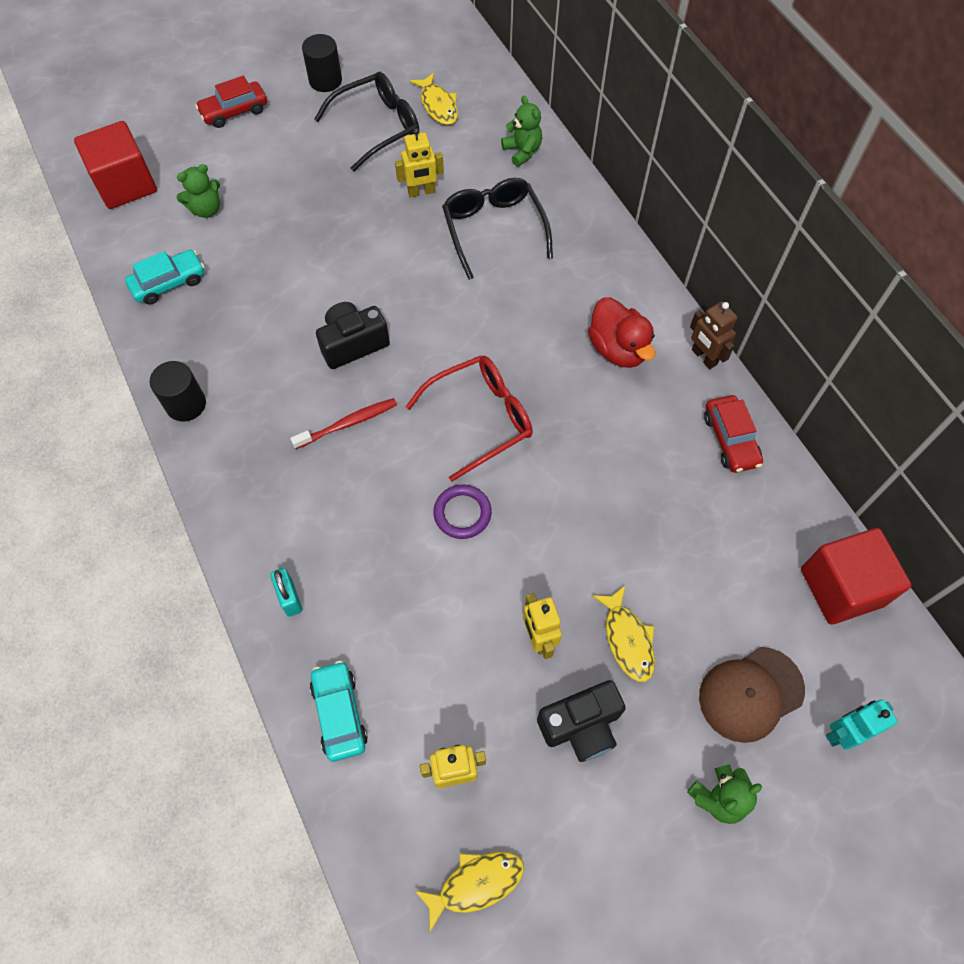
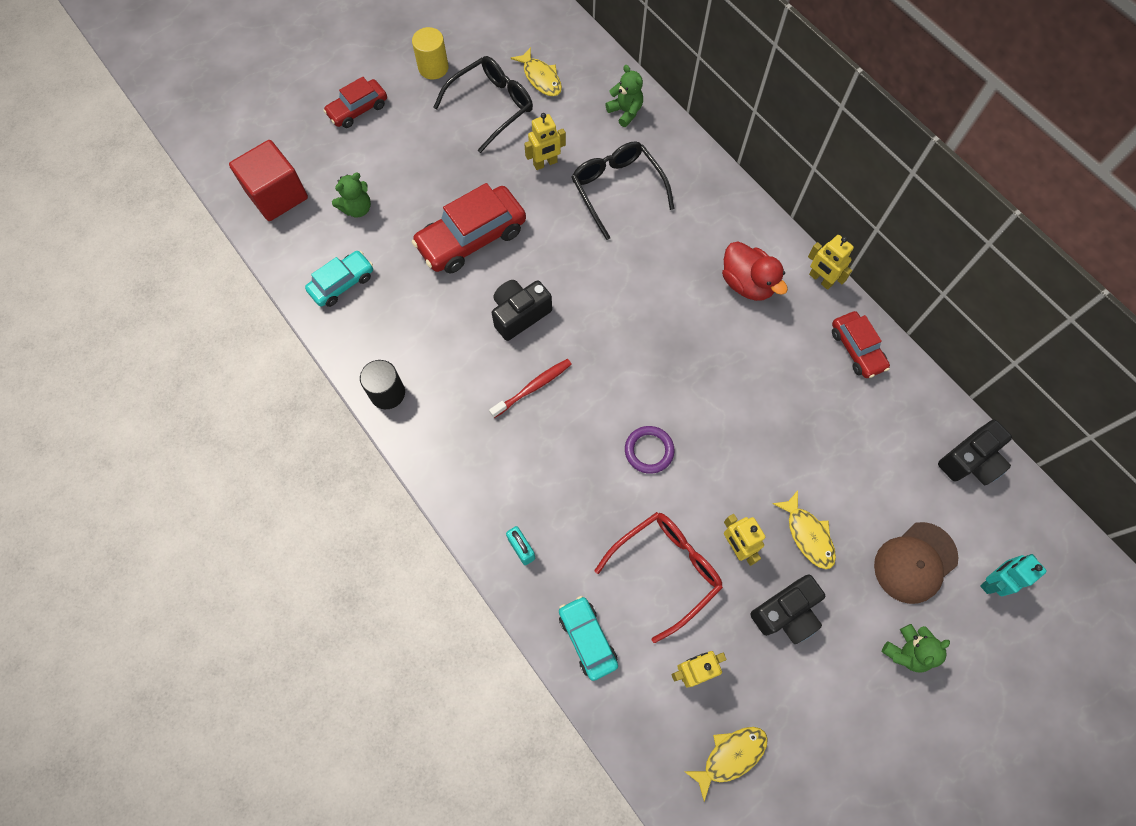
camera: 10 degrees left, 5 degrees up
black cylinder [302,34,342,92] -> yellow cylinder [412,27,449,79]
red glasses [406,355,533,482] -> red glasses moved to [594,512,723,643]
brown robot [690,301,737,369] -> yellow robot [808,235,854,290]
red cube [801,528,912,624] -> black camera [938,420,1012,485]
none -> red car [412,183,526,273]

